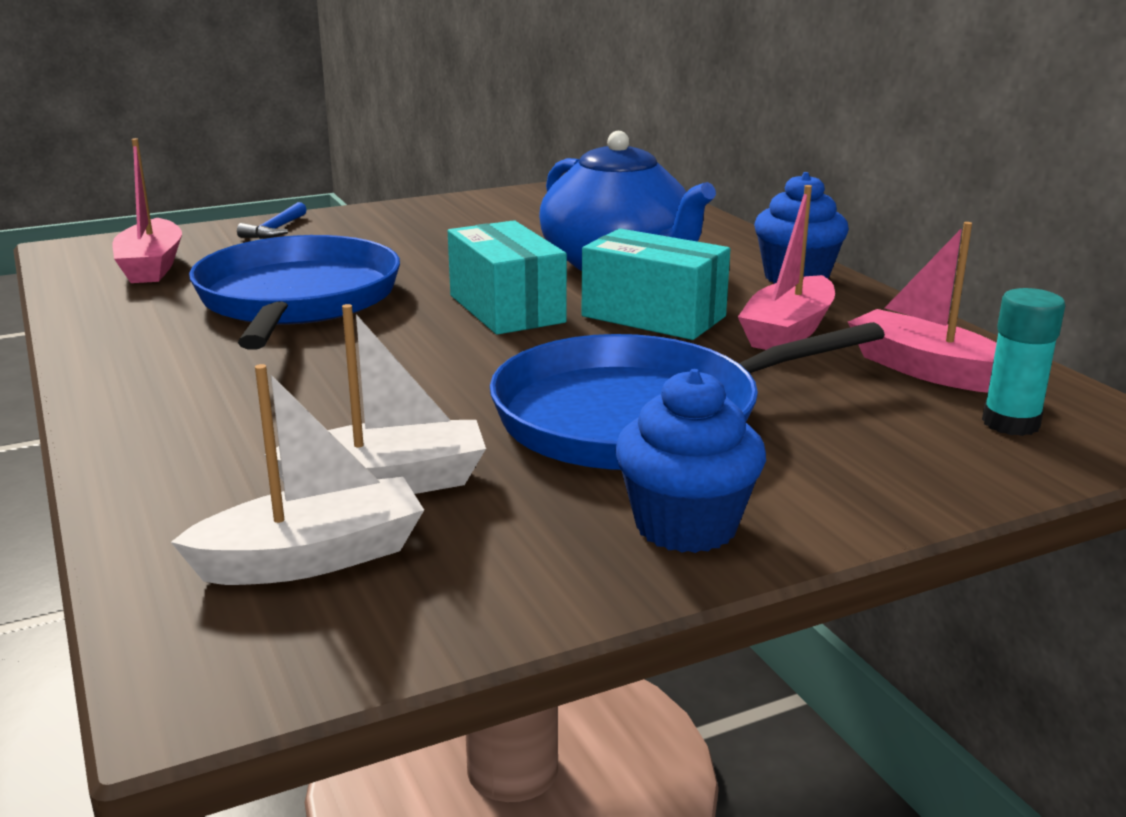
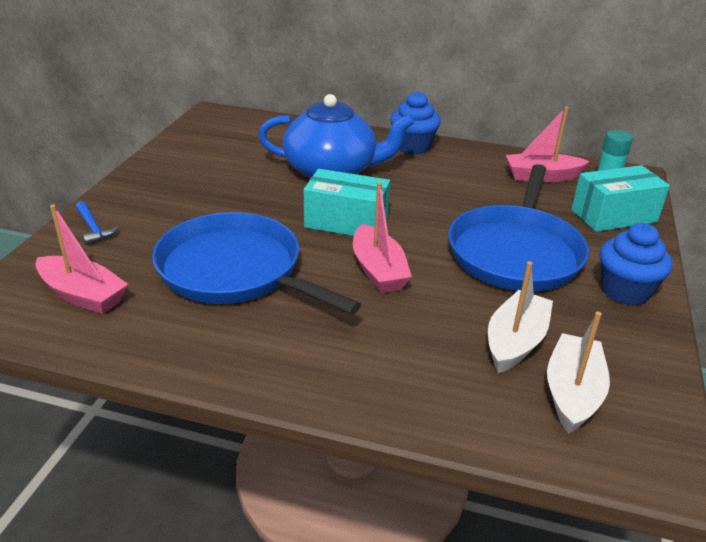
camera: 50 degrees left, 10 degrees up
turquoise box [582,228,730,340] -> turquoise box moved to [571,165,670,232]
pink boat [738,185,835,350] -> pink boat moved to [353,182,412,293]

